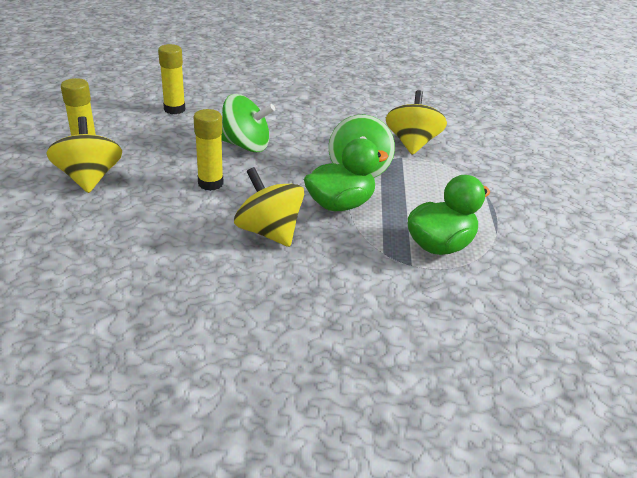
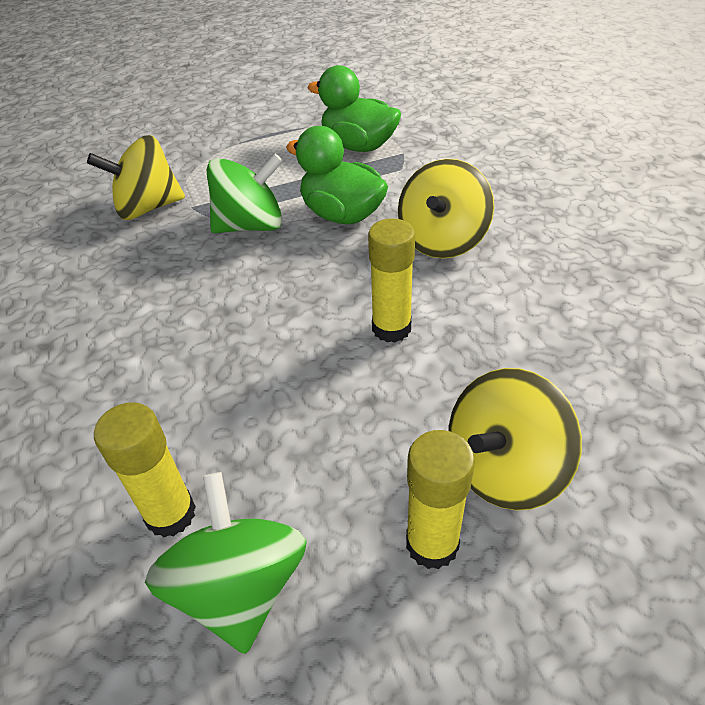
camera: 110 degrees left, 10 degrees up
green spinning top [221,94,275,152] -> green spinning top moved to [145,472,307,654]

